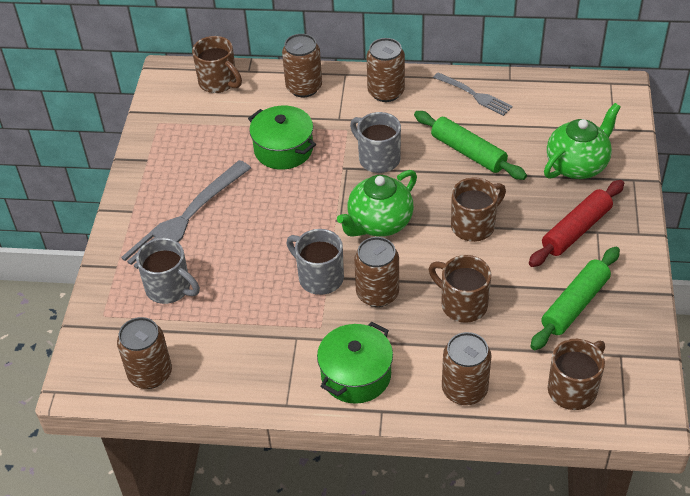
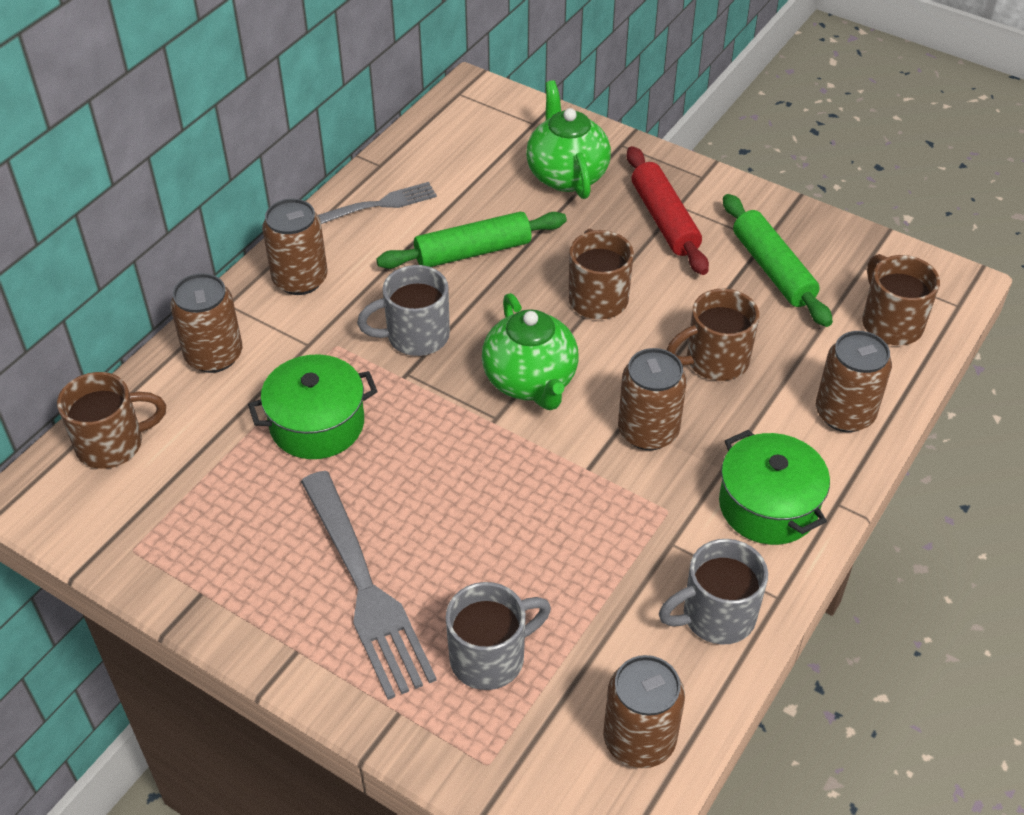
camera: 65 degrees left, 0 degrees up
grey mug [286,229,344,295] -> grey mug moved to [659,539,768,645]

